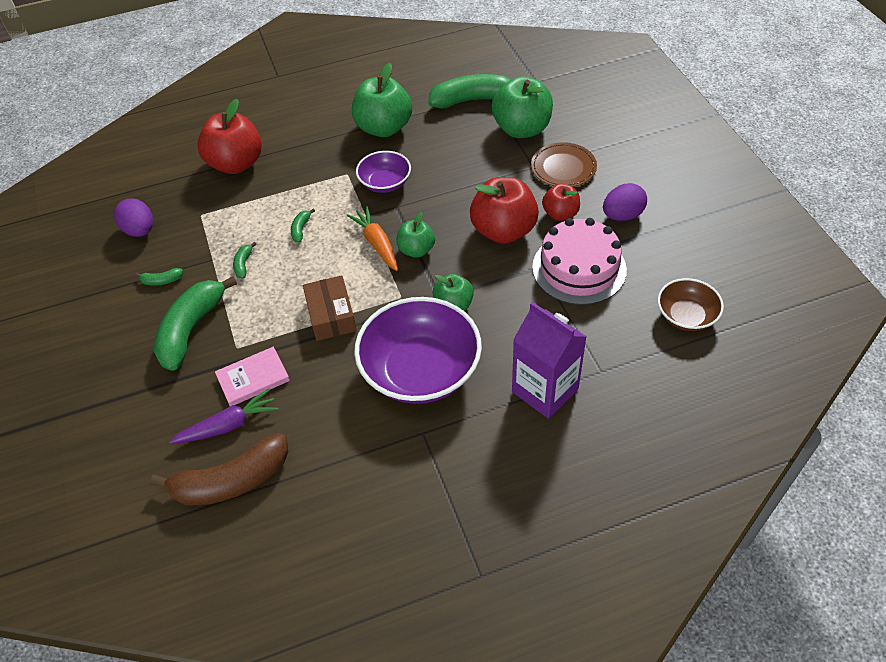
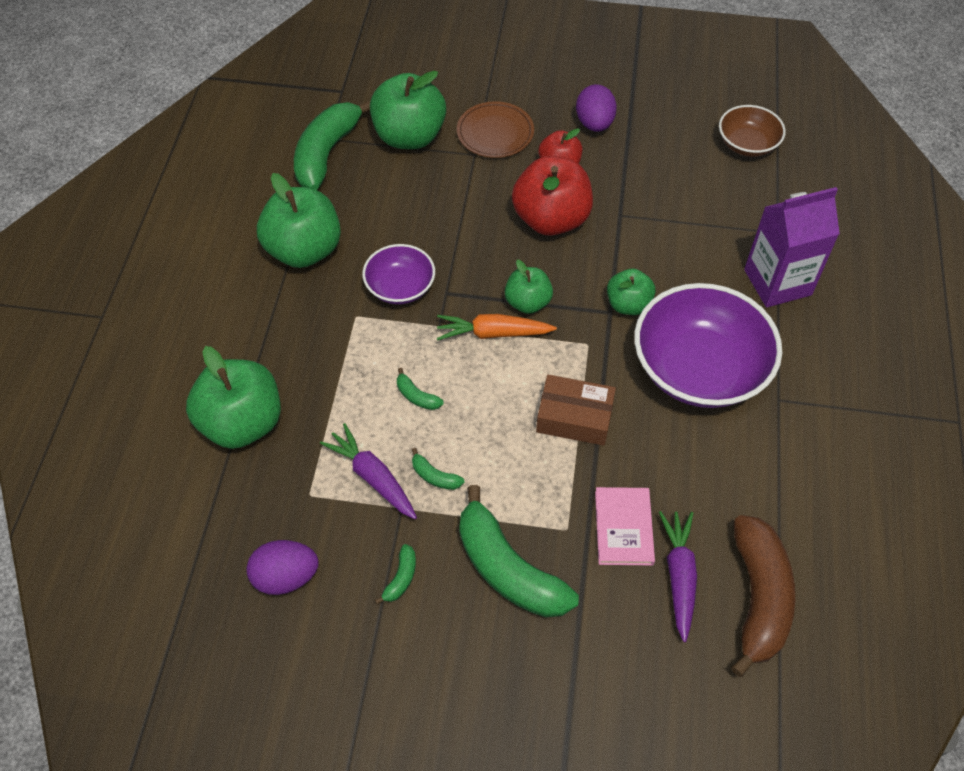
camera: 65 degrees left, 5 degrees up
red apple [197,99,262,174] -> green apple [186,346,281,449]
pink cake [532,218,627,305] -> none
none -> purple carrot [320,423,417,519]

